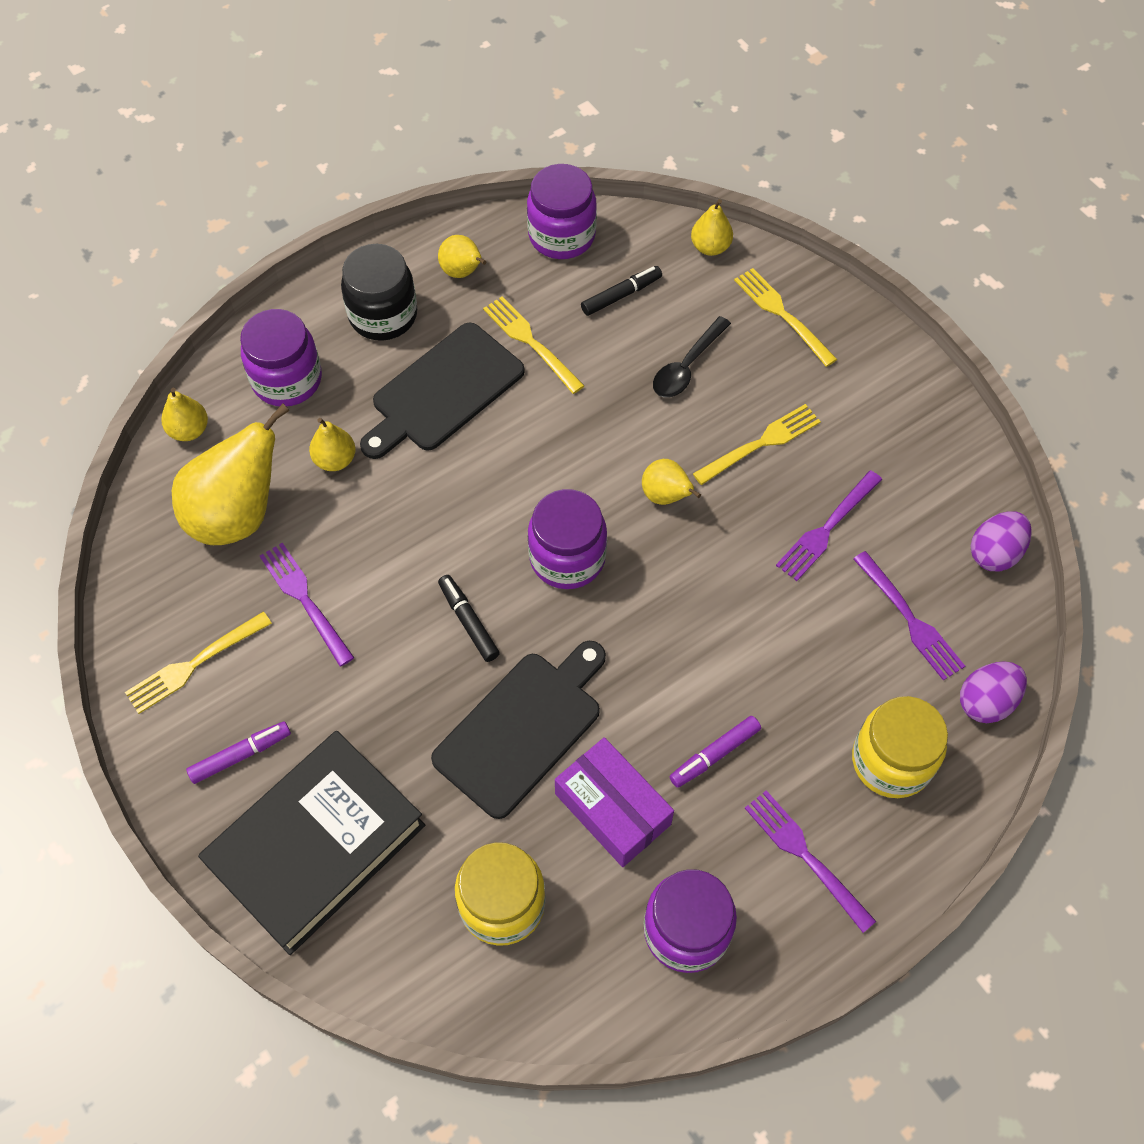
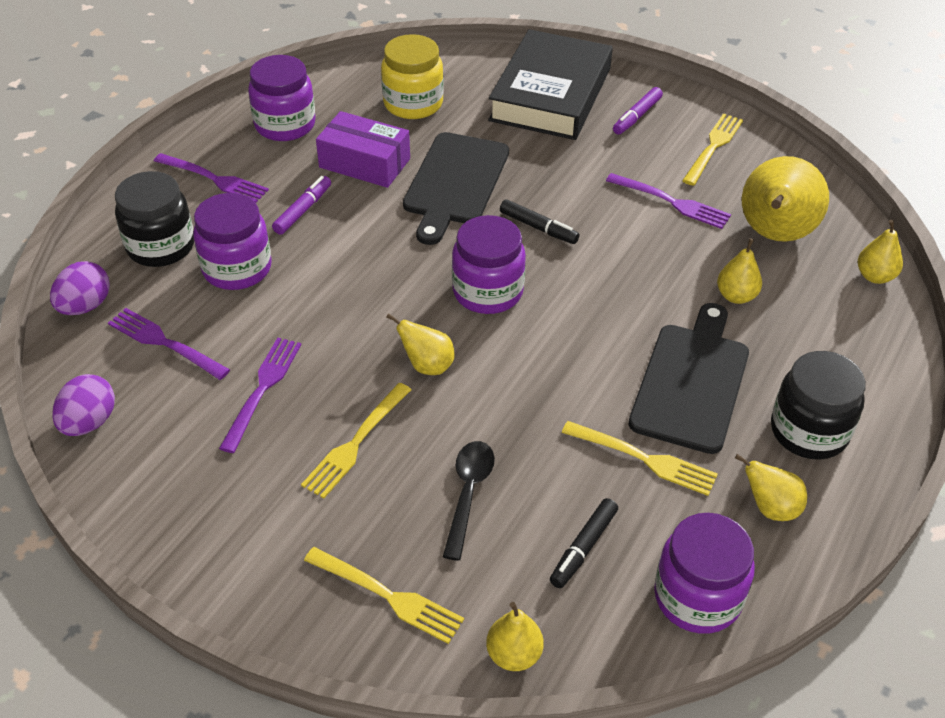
camera: 155 degrees right, 15 degrees down
purple jar [240,309,322,406] -> purple jar moved to [193,193,271,290]
yellow jar [852,696,948,798] -> black jar [115,171,194,267]

